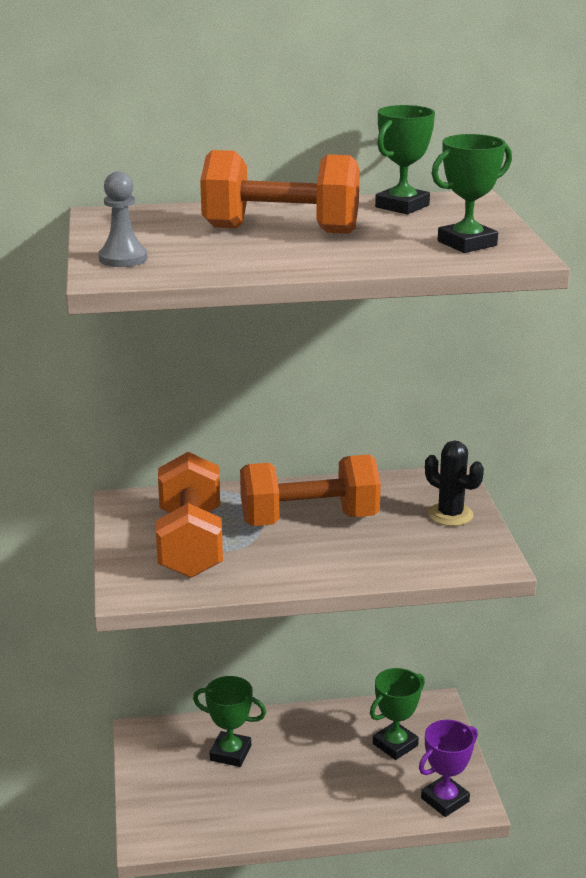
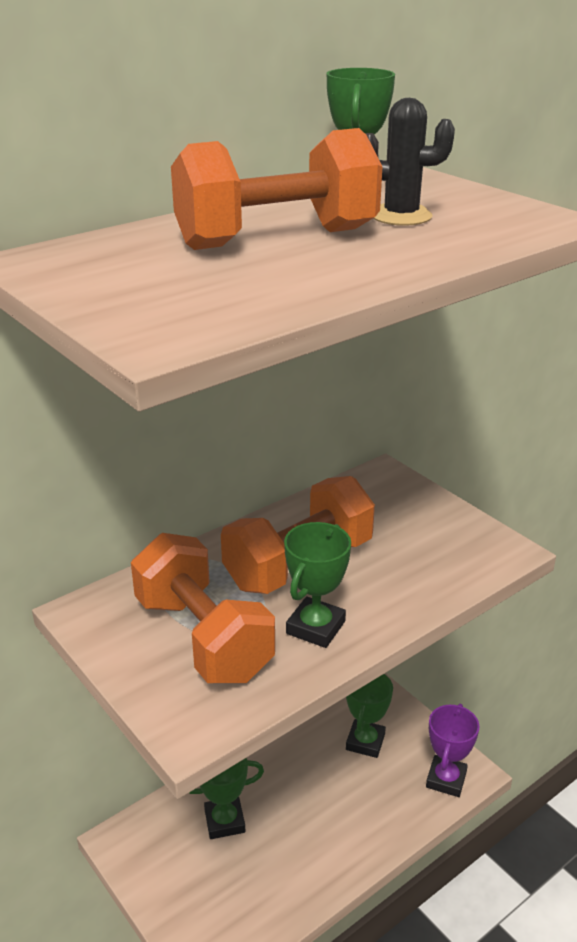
camera: 30 degrees left, 5 degrees up
grey pawn [98,172,148,267] -> none
black cactus [425,440,484,526] -> black cactus moved to [365,98,455,226]
green trophy [431,134,512,253] -> green trophy moved to [284,522,351,648]

